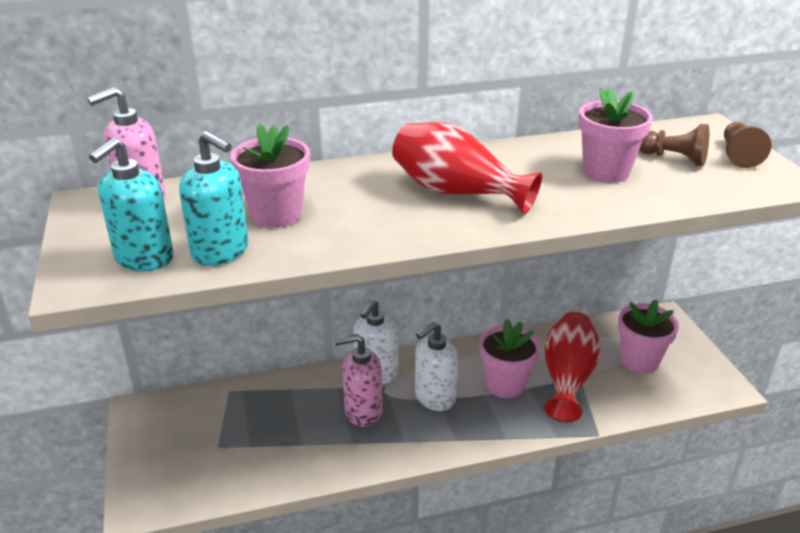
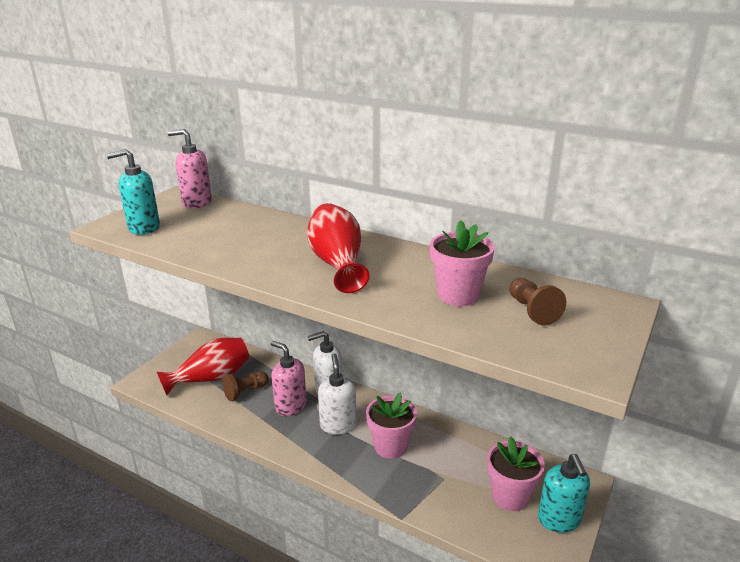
camera: 45 degrees right, 5 degrees down
turquoise soap dispenser [179,131,248,266] -> turquoise soap dispenser moved to [538,454,590,533]
pink flower pot [230,123,310,228] -> none
white soap dispenser [415,322,458,411] -> white soap dispenser turned 75 degrees clockwise [318,354,356,435]
red vase [544,312,601,422] -> red vase moved to [157,338,250,396]
brown pawn [724,122,772,168] -> brown pawn moved to [222,371,269,401]

